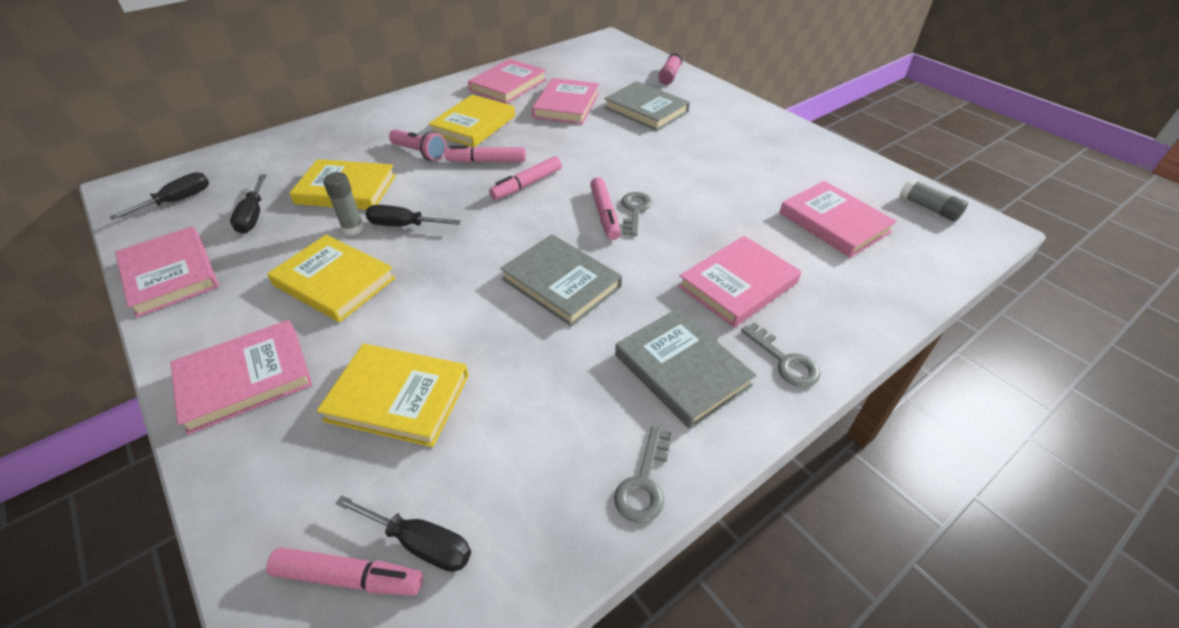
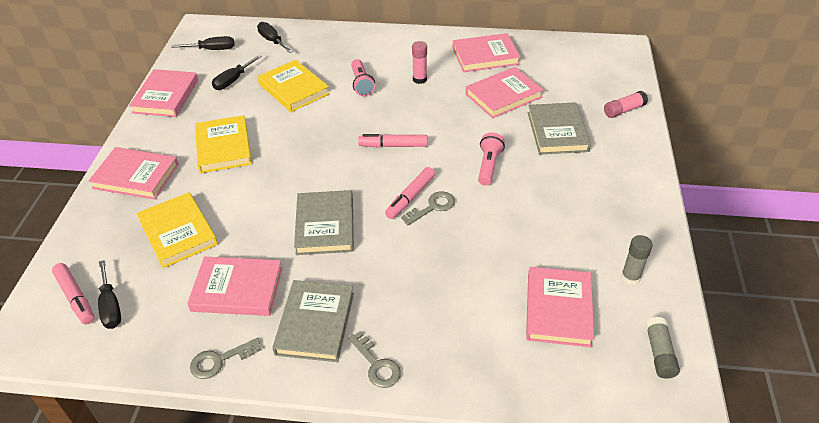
camera: 45 degrees right, 0 degrees up
grey glue stick [323,172,364,235] -> grey glue stick moved to [621,235,653,285]
black screwdriver [366,205,461,226] -> black screwdriver moved to [257,22,293,53]
yellow book [428,95,515,147] -> pink glue stick [412,41,427,84]
pink marker [445,146,526,163] -> none
pink book [678,236,801,327] -> pink book moved to [187,257,283,316]
grey key [741,322,820,387] -> grey key turned 45 degrees counterclockwise [348,331,401,388]
none -> pink flashlight [478,132,505,186]

